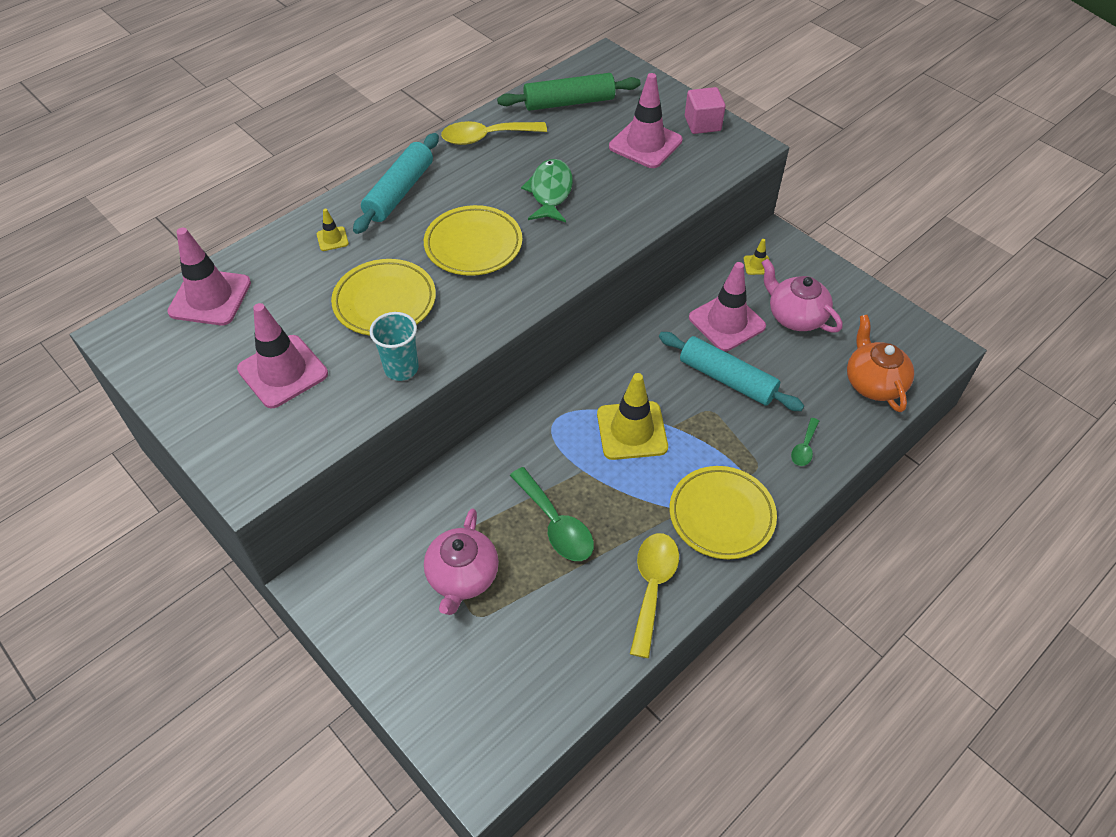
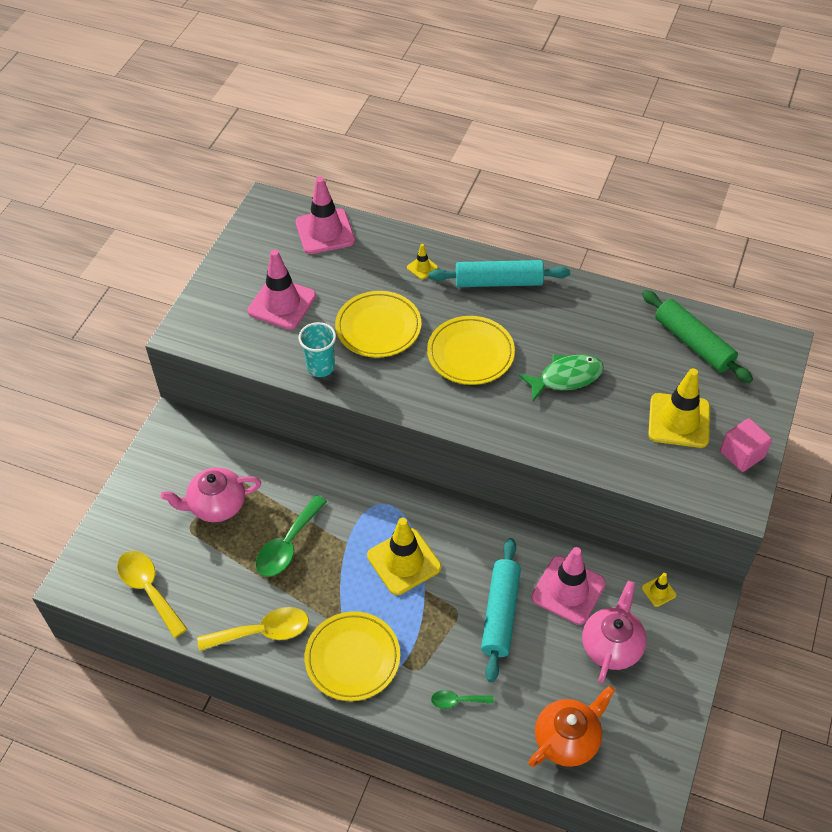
camera: 65 degrees right, 0 degrees up
yellow spoon [441,121,547,145] -> yellow spoon moved to [117,551,187,638]
pink traffic cone [609,73,683,168] -> yellow traffic cone [648,368,710,448]

